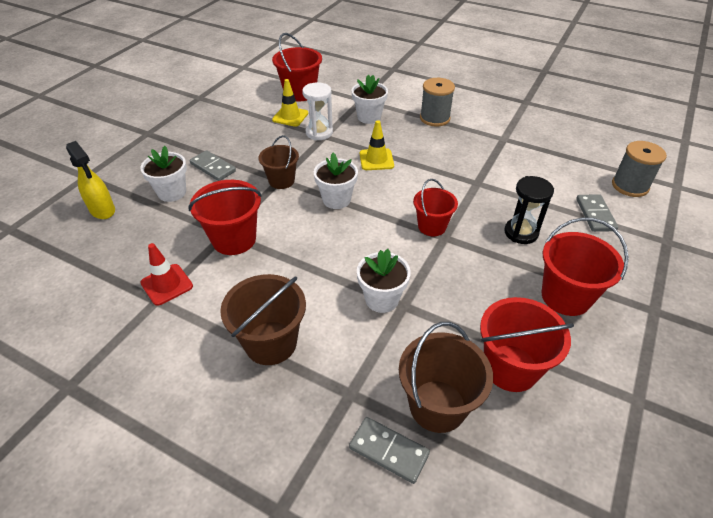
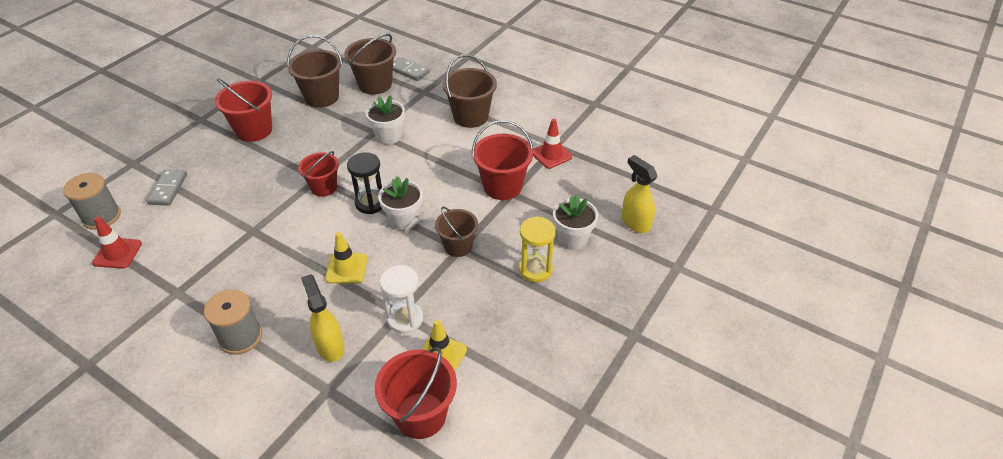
camera: 175 degrees left, 0 degrees up
grey domino [190,150,236,181] -> yellow hourglass [519,216,556,282]
white flower pot [351,75,388,124] -> yellow spray bottle [301,274,344,362]
red bucket [480,297,574,392] -> brown bucket [287,35,343,107]
black hourglass [504,176,554,244] -> black hourglass moved to [347,152,382,214]
none -> red traffic cone [92,217,142,268]

